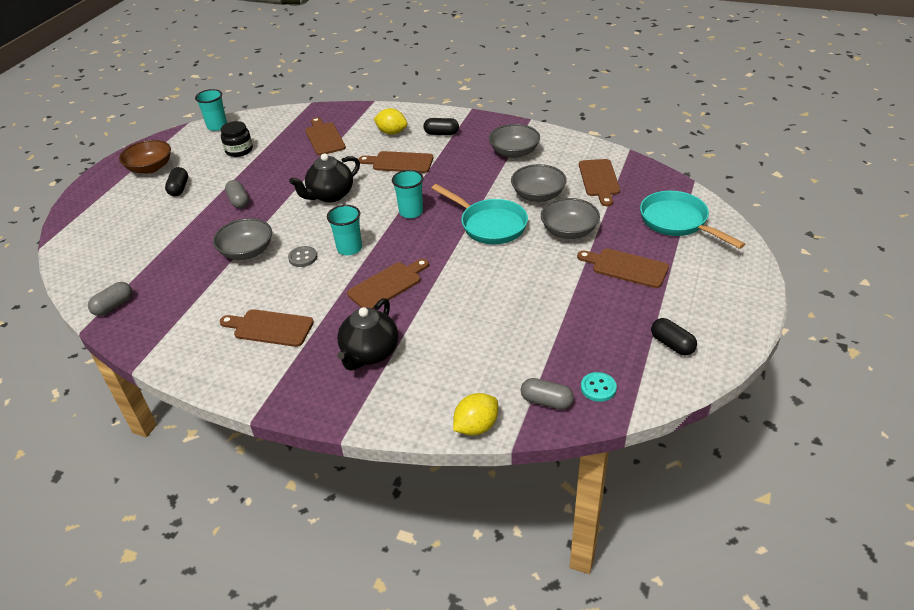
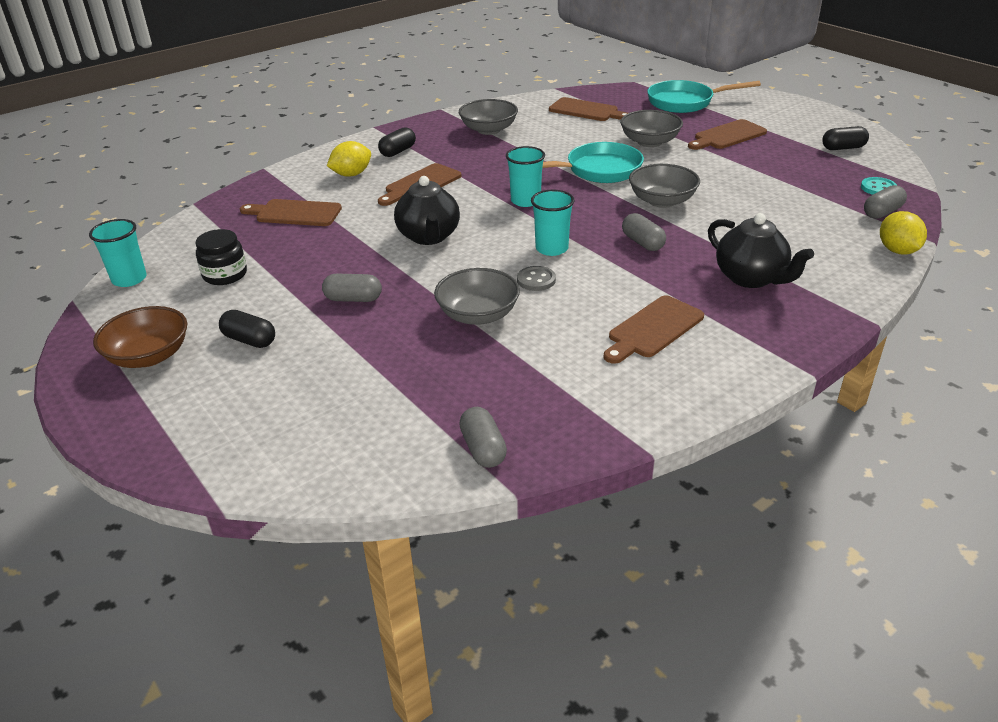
camera: 60 degrees left, 5 degrees down
brown cutting board [347,259,429,309] -> grey capsule [622,213,666,251]
grey bowl [511,164,567,202] -> grey bowl moved to [629,164,700,208]

